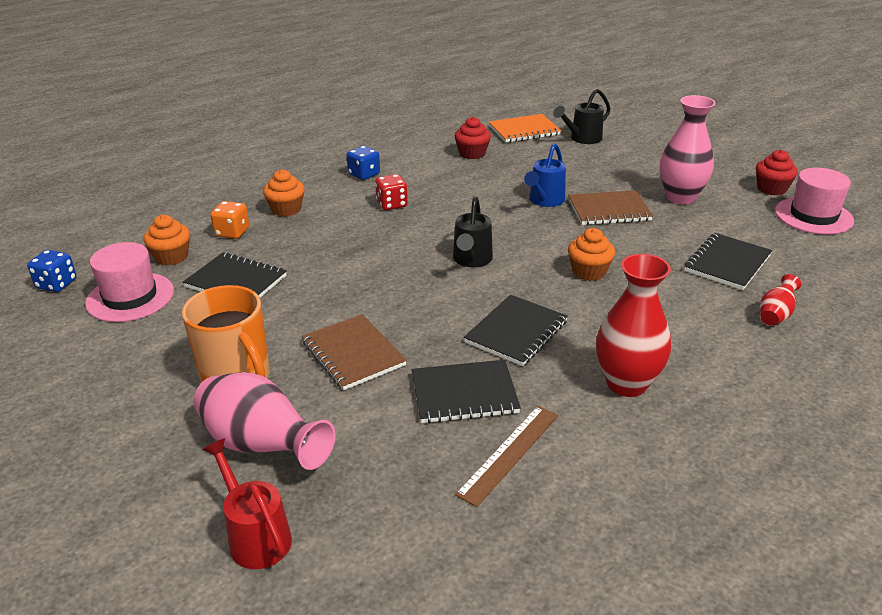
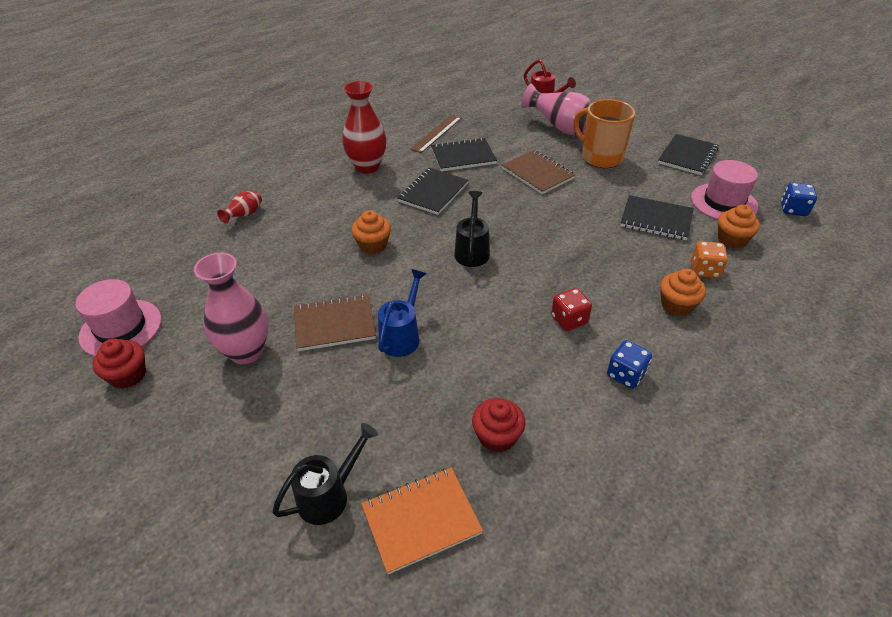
camera: 175 degrees right, 10 degrees up
black notebook [684,233,772,290] -> black notebook moved to [658,134,719,175]

